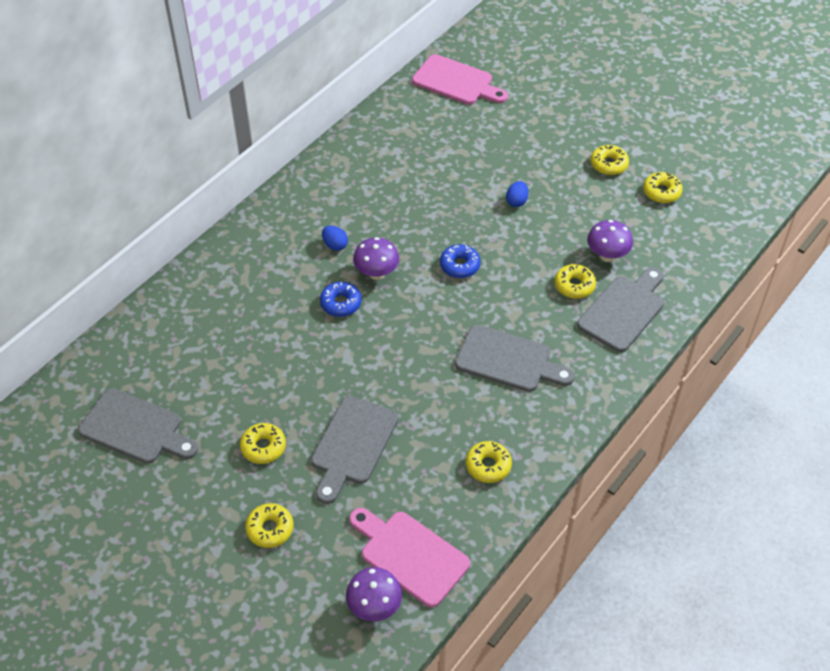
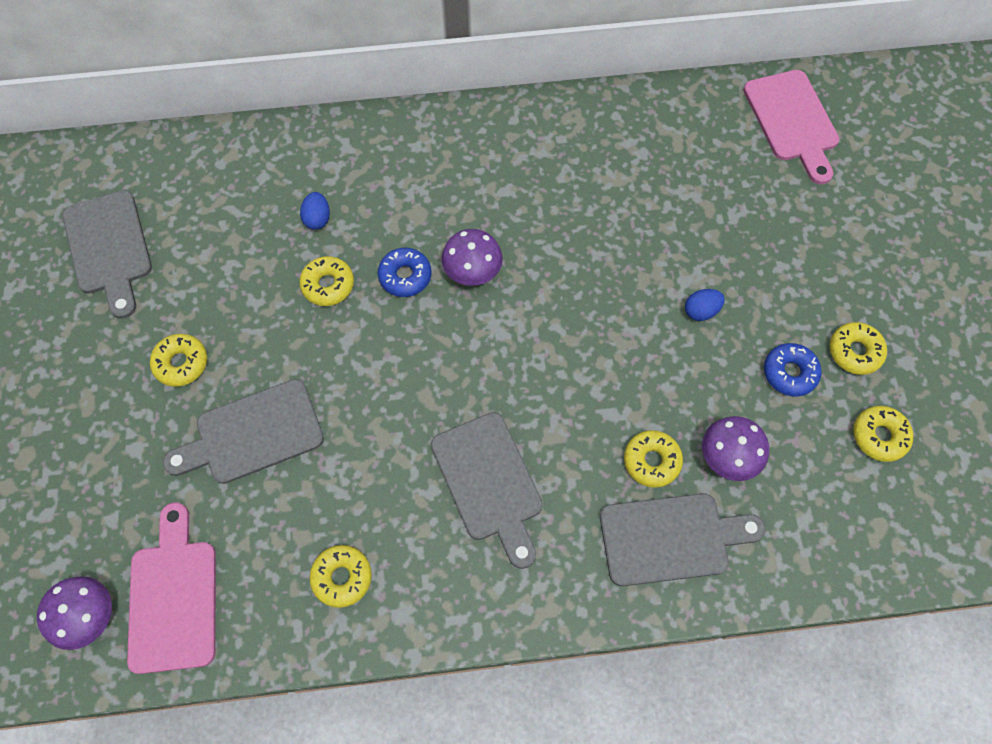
camera: 45 degrees right, 15 degrees up
yellow donut [245,503,294,548] -> yellow donut moved to [299,256,354,306]
blue egg [322,226,348,251] -> blue egg moved to [300,192,330,230]
blue donut [440,244,481,278] -> blue donut moved to [764,343,822,397]

